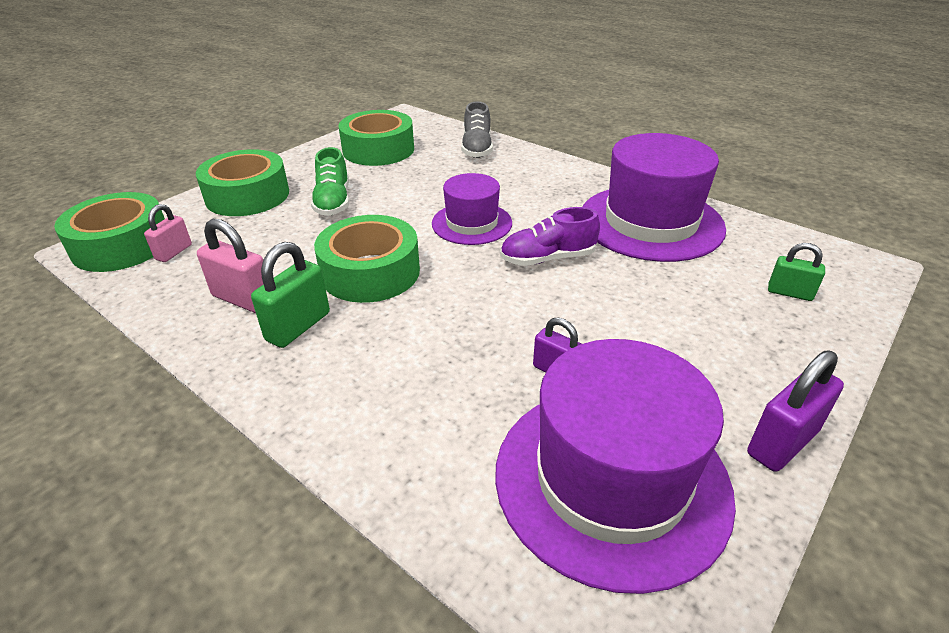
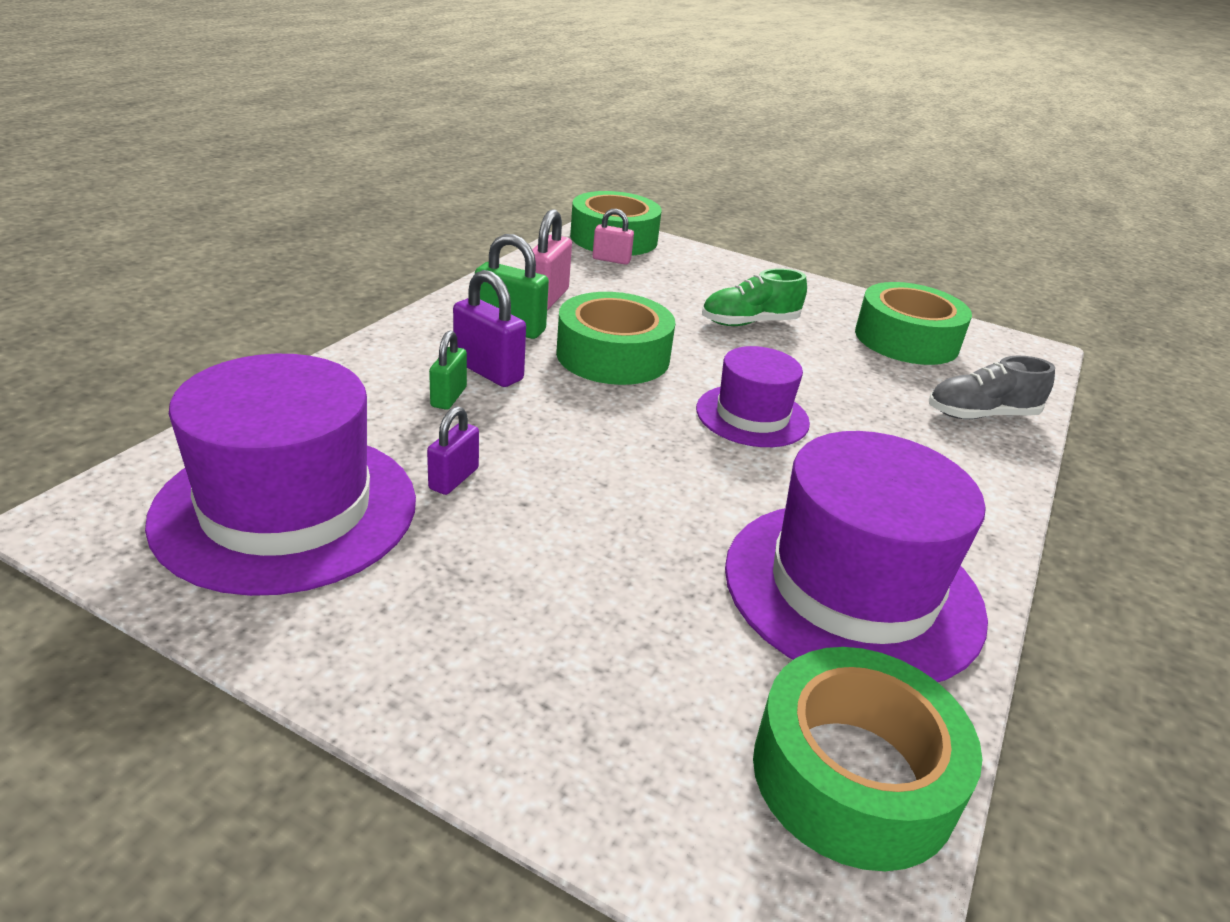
camera: 75 degrees right, 5 degrees down
green tape [196,149,289,216] -> green tape moved to [753,647,982,871]
purple shoe [500,207,600,266] -> none
purple padlock [747,351,844,472] -> purple padlock moved to [453,270,526,387]
green padlock [768,243,825,301] -> green padlock moved to [429,330,467,410]

